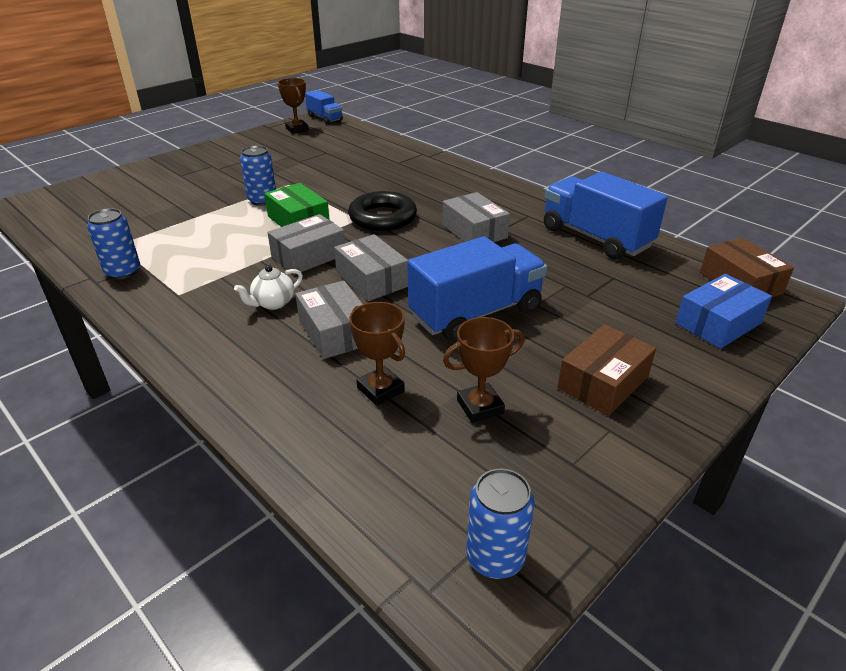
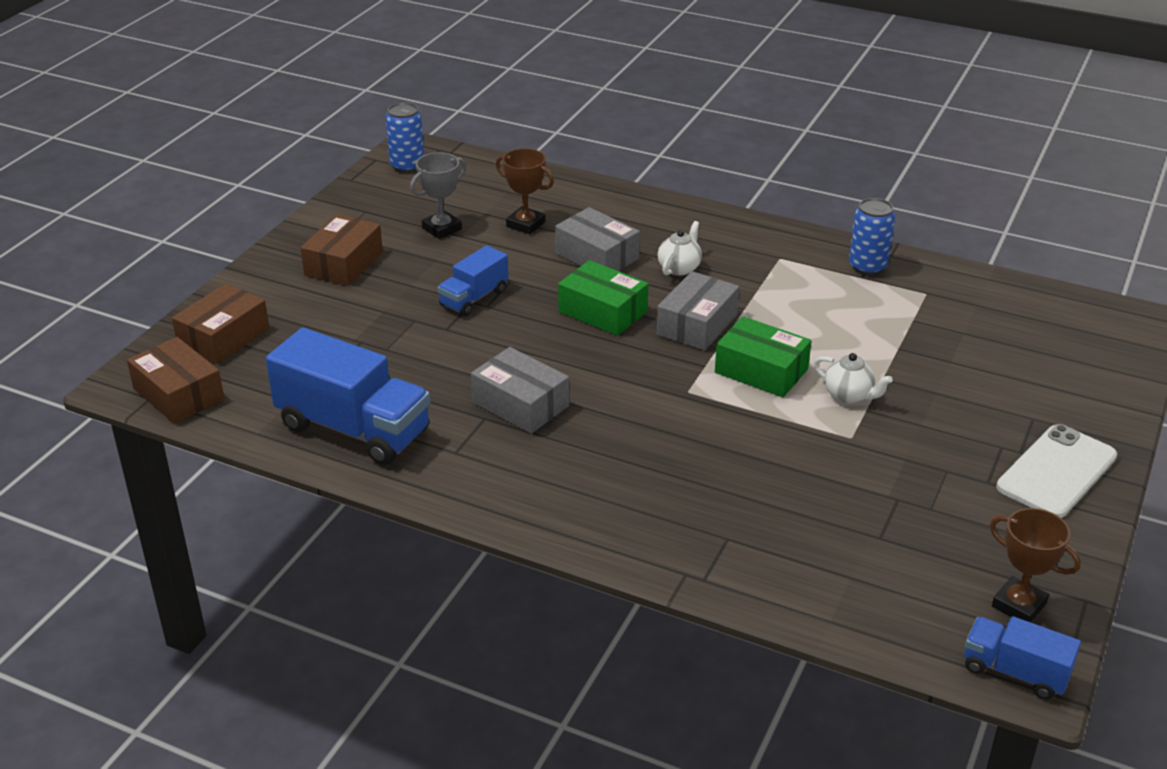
camera: 160 degrees right, 0 degrees up
blue can [240,146,276,206] -> white teapot [814,353,893,403]
grey box [334,234,408,301] -> green box [558,260,648,336]
black ring [348,191,417,231] -> none
blue truck [407,236,547,342] -> blue truck [437,245,508,316], size x0.55
brown trophy [443,317,524,423] -> grey trophy [410,152,466,239]
blue box [675,274,772,349] -> brown box [172,283,269,364]
none -> white phone [996,424,1117,518]

